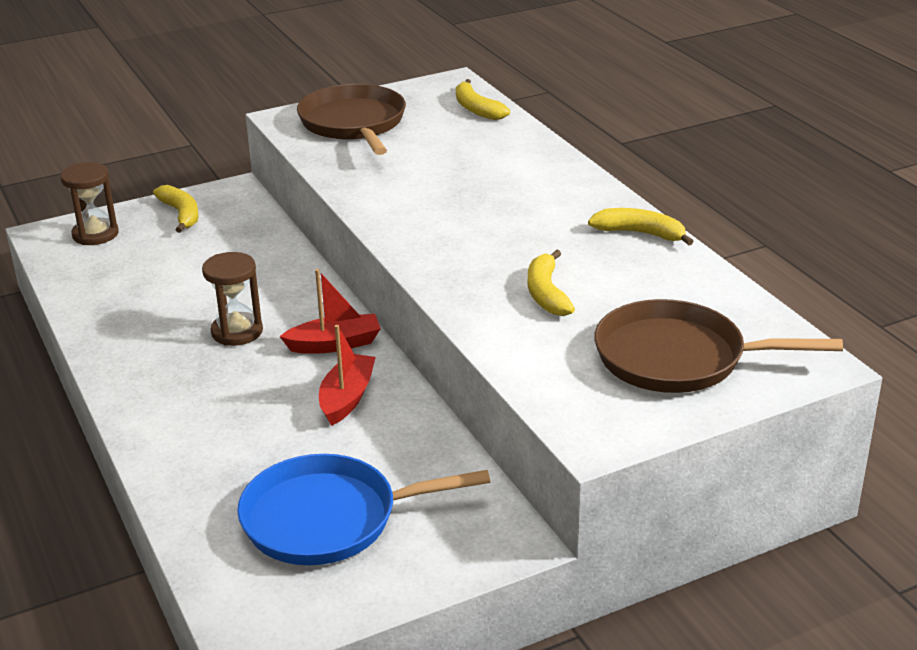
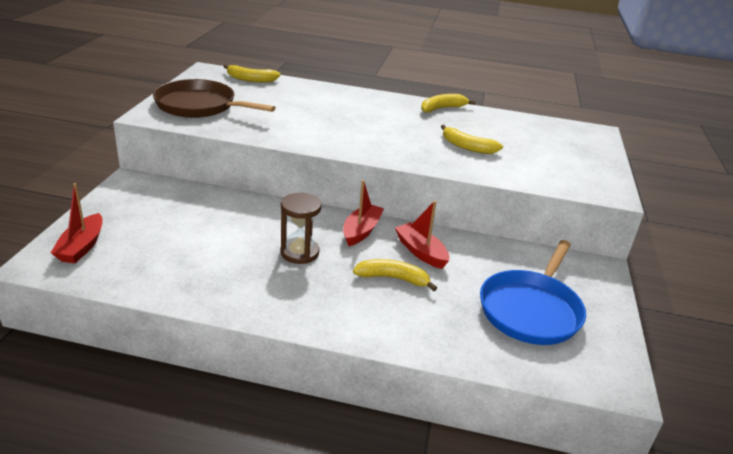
camera: 55 degrees left, 0 degrees up
brown hourglass [60,162,119,245] -> red boat [51,183,102,263]
yellow banana [153,185,199,233] -> yellow banana moved to [353,259,437,291]
brown pan [594,299,843,393] -> none

